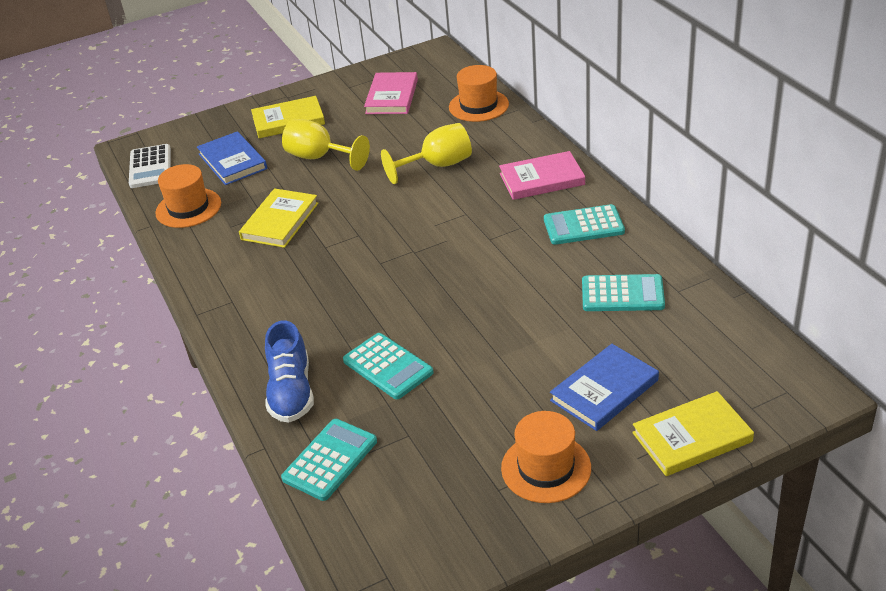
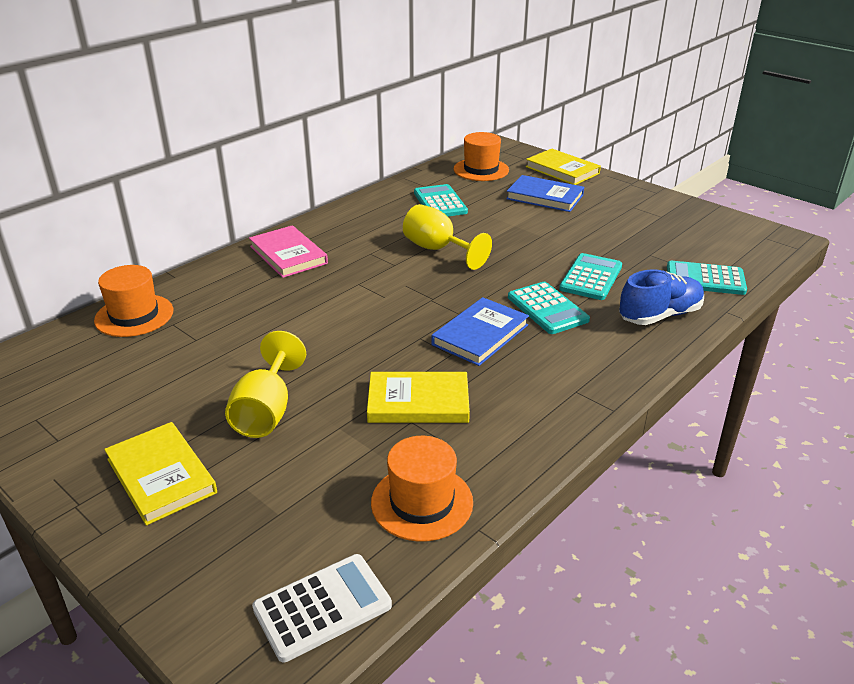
camera: 115 degrees left, 5 degrees down
blue book [197,131,267,185] -> blue book moved to [431,297,529,366]
pink book [364,72,418,114] -> none
yellow goblet [381,123,472,184] -> yellow goblet moved to [403,204,492,270]
orange hat [501,411,591,503] -> orange hat moved to [454,132,509,181]
turquoise calculator [544,204,625,245] -> turquoise calculator moved to [508,282,590,334]

